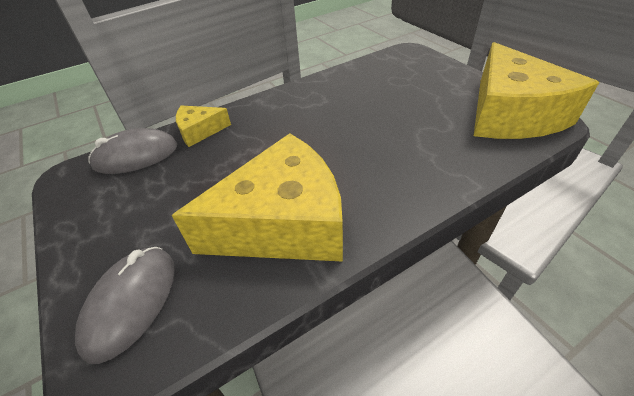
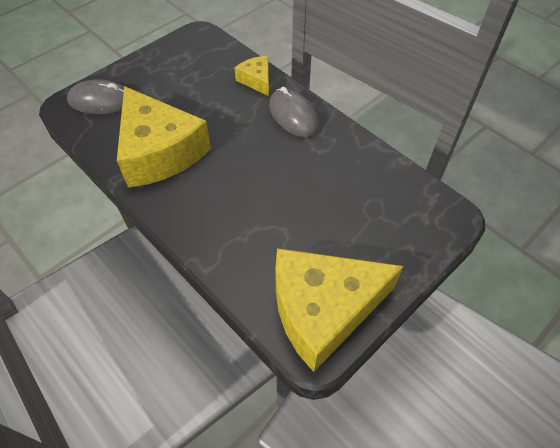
camera: 75 degrees right, 10 degrees up
grey mouse [88,128,178,174] -> grey mouse moved to [269,87,319,137]

